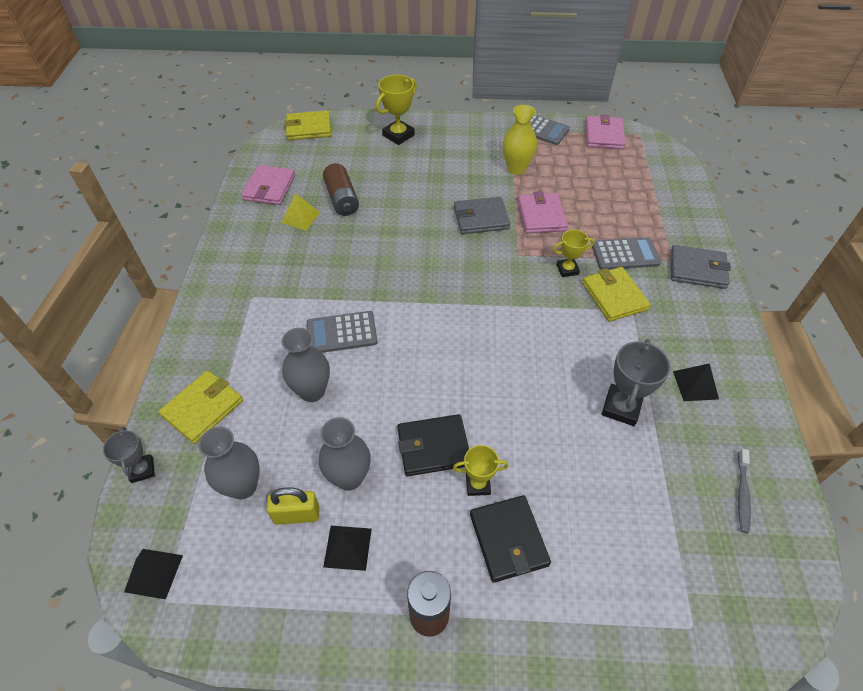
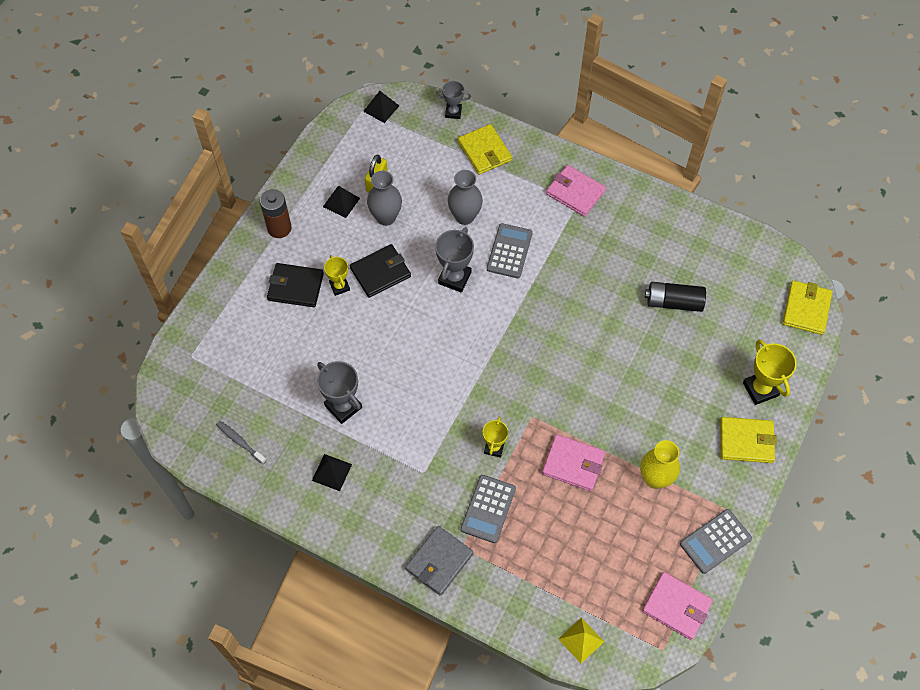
camera: 115 degrees right, 10 degrees up
grey vase [198,426,260,499] -> none
pink wallet [241,165,295,205] -> pink wallet moved to [546,165,606,217]
yellow pyramid [281,193,320,231] -> yellow pyramid moved to [558,617,604,664]
brown battery [323,163,359,216] -> black battery [645,282,706,312]
black wallet [397,414,469,476] -> black wallet turned 45 degrees clockwise [350,244,411,298]
yellow trophy [453,445,509,496] -> yellow trophy turned 45 degrees counterclockwise [324,255,350,296]
grey wallet [454,197,511,234] -> none
yellow wallet [582,267,651,322] -> yellow wallet moved to [720,417,777,463]
none -> grey trophy [435,227,474,292]

